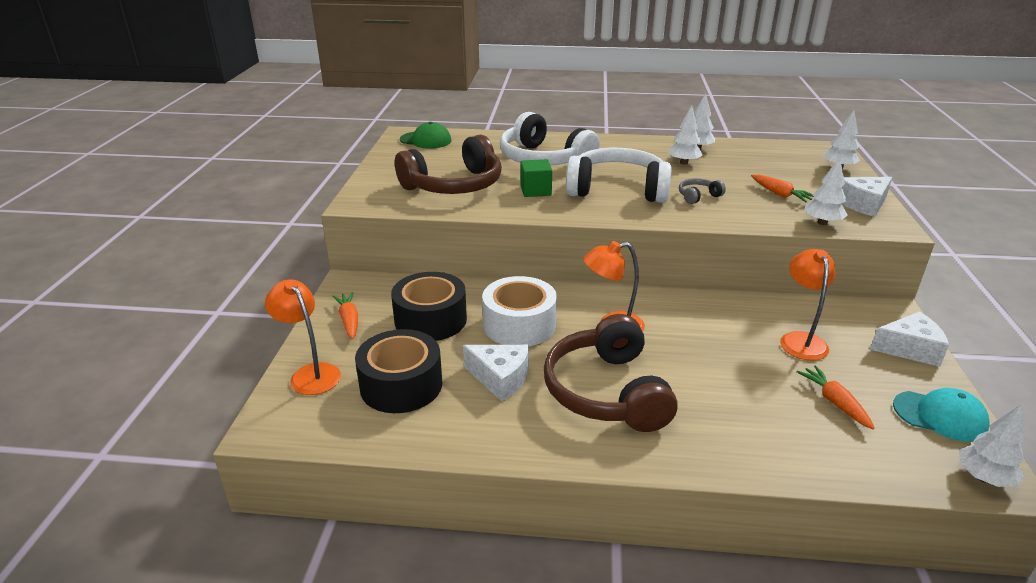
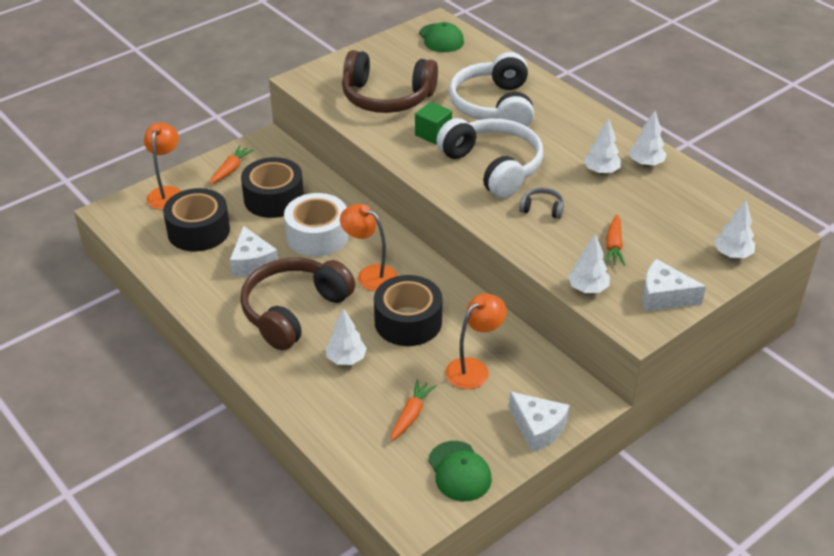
camera: 45 degrees right, 10 degrees up
turquoise cap [893,388,990,442] -> green cap [428,441,492,501]
white tree [959,404,1025,487] -> white tree moved to [325,308,367,365]
none -> black tape [374,275,442,346]

